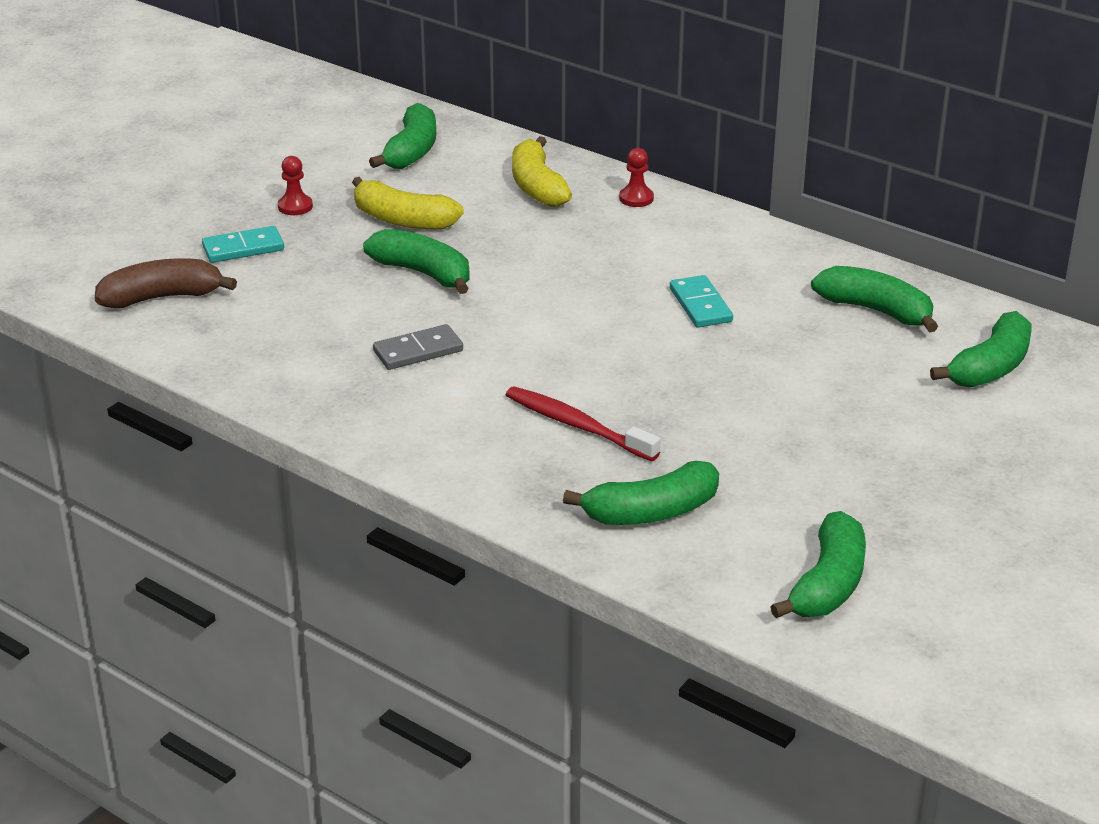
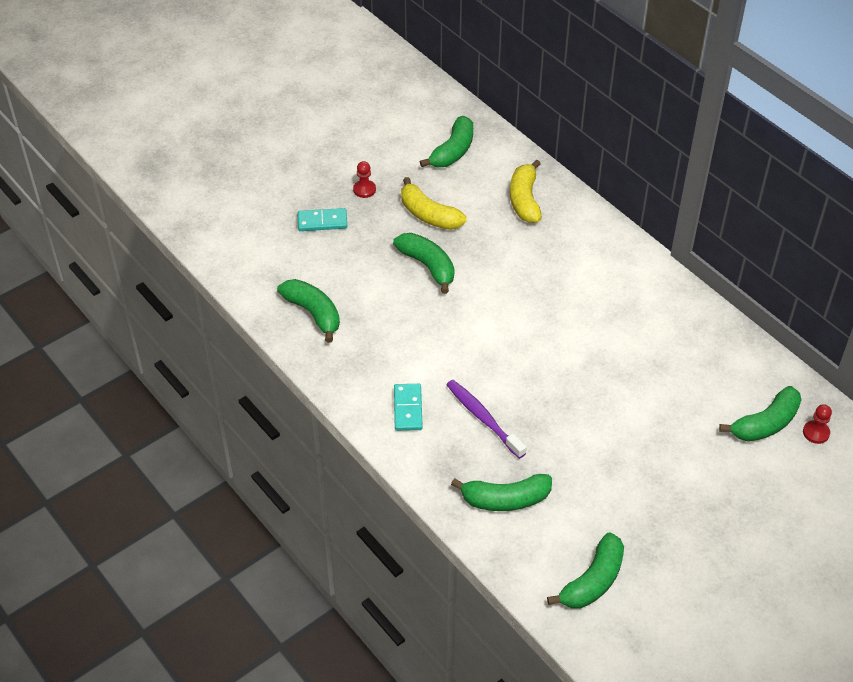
camera: 15 degrees right, 15 degrees up
brown banana [95,258,237,308] -> none
grey domino [373,324,463,370] -> none
red toothbrush [506,386,661,461] -> purple toothbrush [446,380,526,459]
red pawn [619,148,654,207] -> red pawn moved to [803,404,832,444]
turquoise domino [670,275,733,328] -> turquoise domino moved to [394,384,423,431]
green banana [811,266,938,332] -> green banana moved to [277,279,340,343]

